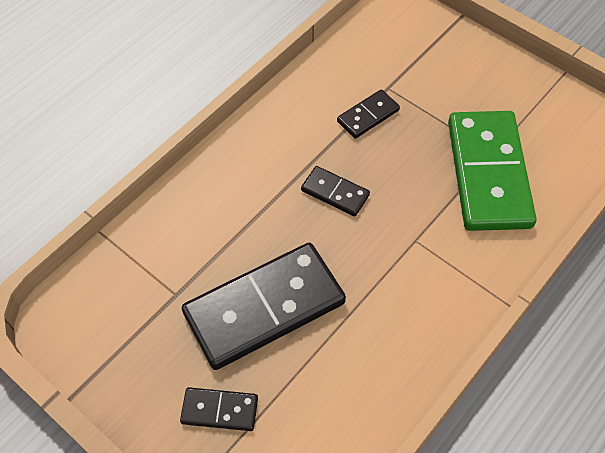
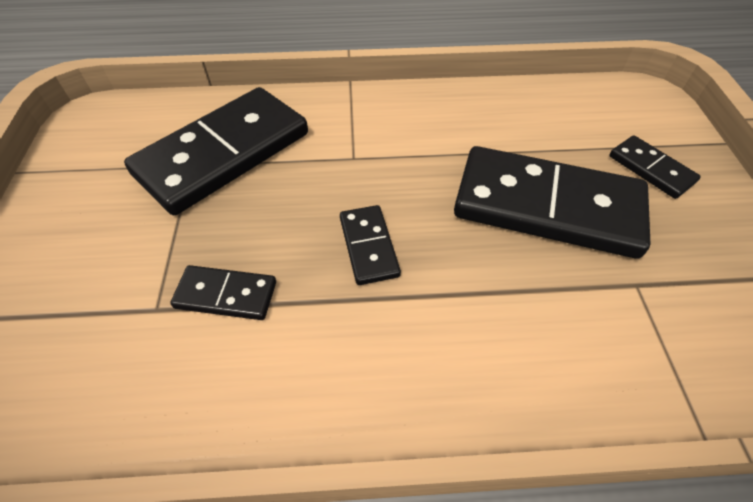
camera: 135 degrees left, 5 degrees down
green domino [448,111,537,231] -> black domino [124,87,308,215]

